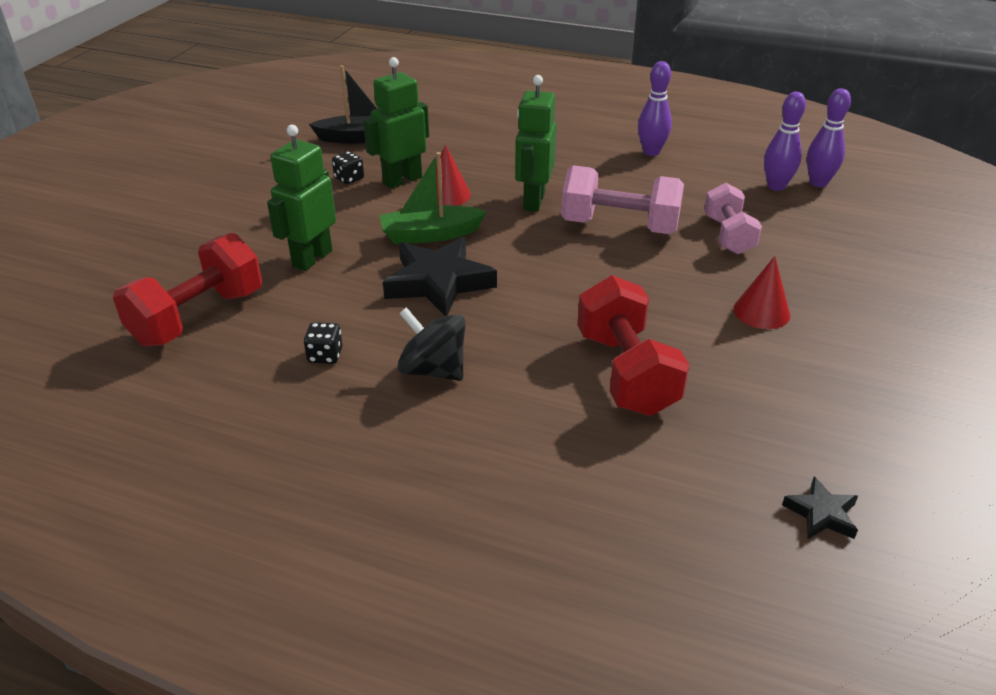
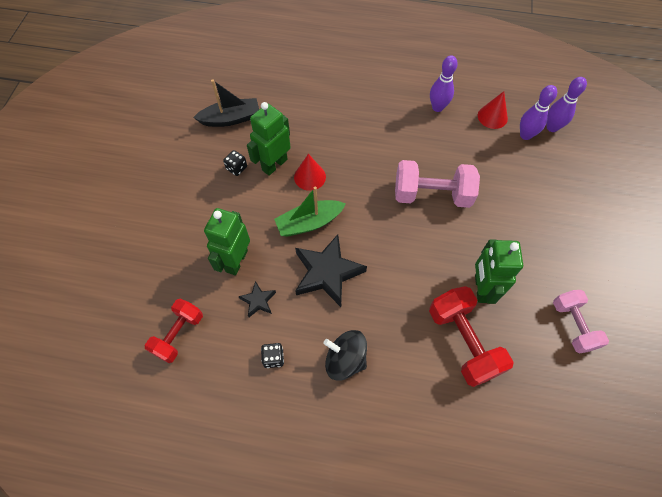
camera: 10 degrees left, 25 degrees up
red dumbbell [113,233,262,347] -> red dumbbell [144,299,203,363], size x0.66
green robot [515,75,557,212] -> green robot moved to [475,239,523,304]
pink dumbbell [704,183,762,254] -> pink dumbbell moved to [553,290,609,353]
red cone [733,256,790,329] -> red cone moved to [478,91,508,129]
black star [782,476,858,539] -> black star moved to [238,281,276,317]

